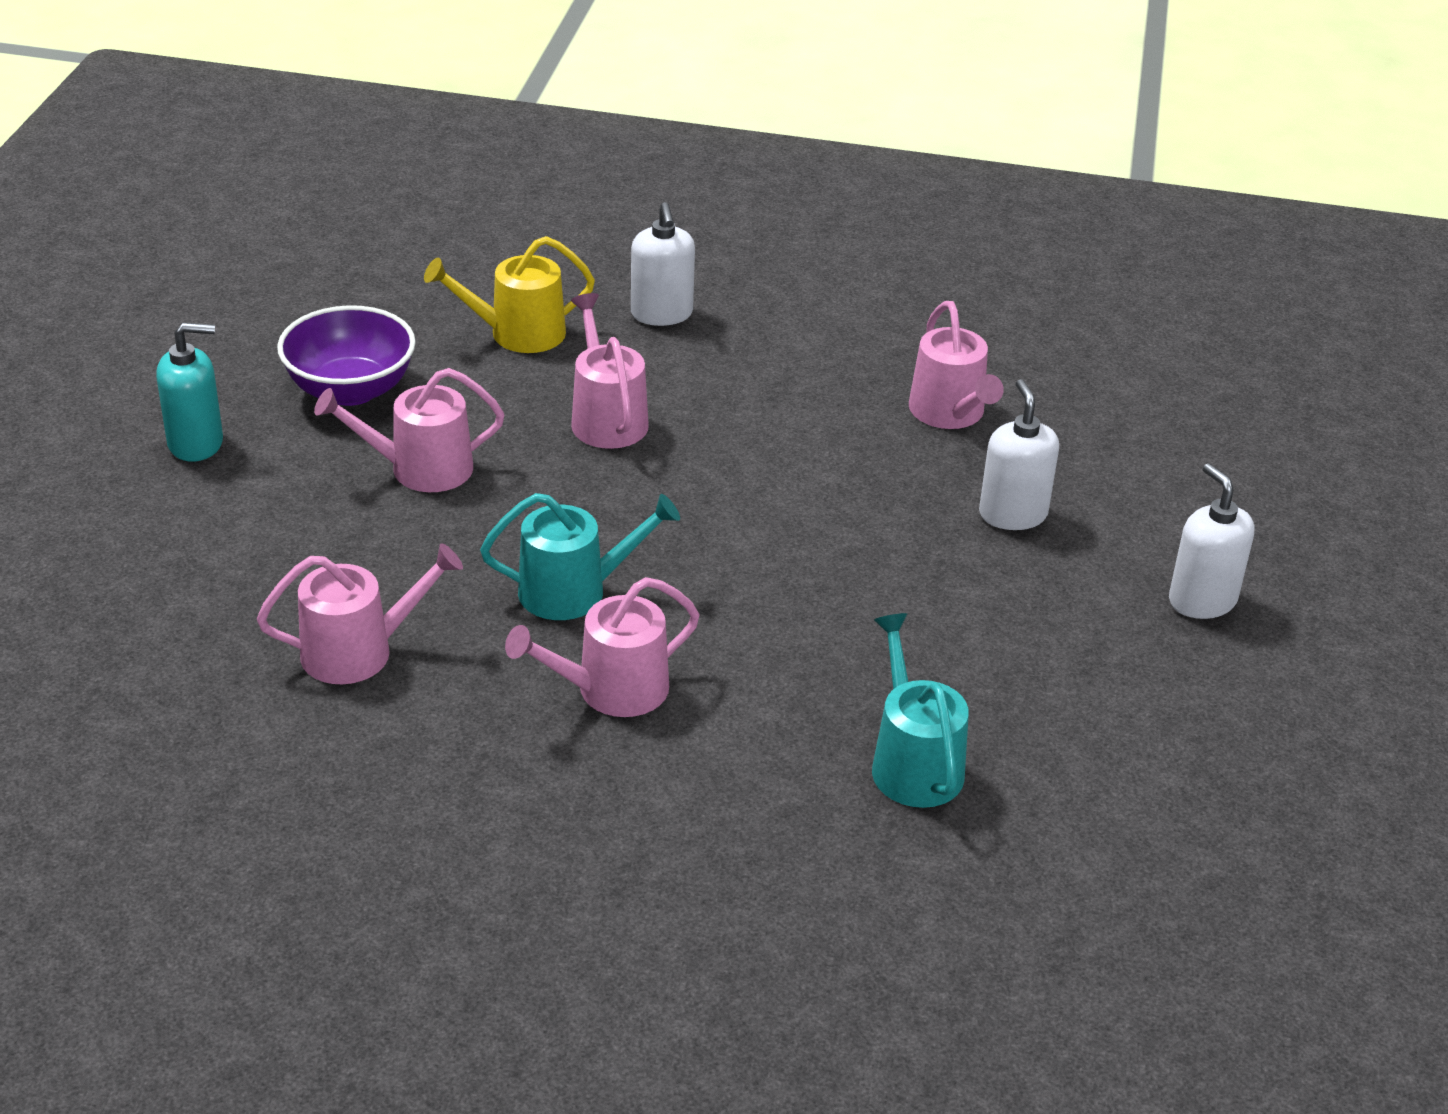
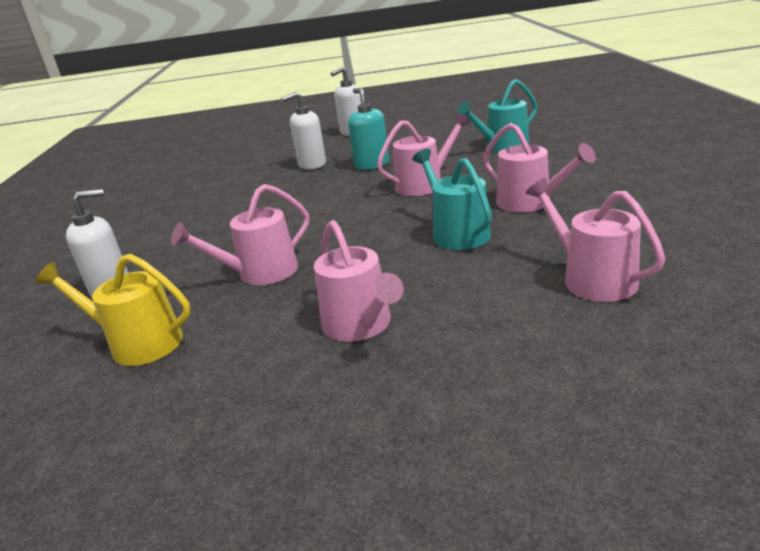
camera: 100 degrees left, 10 degrees down
turquoise soap dispenser [156,323,223,462] -> turquoise soap dispenser moved to [348,88,389,170]
purple bowl [277,305,416,406] -> none
yellow watering can [424,236,595,353] -> yellow watering can turned 135 degrees clockwise [35,254,191,366]
pink watering can [909,301,1004,429] -> pink watering can moved to [377,113,471,196]

